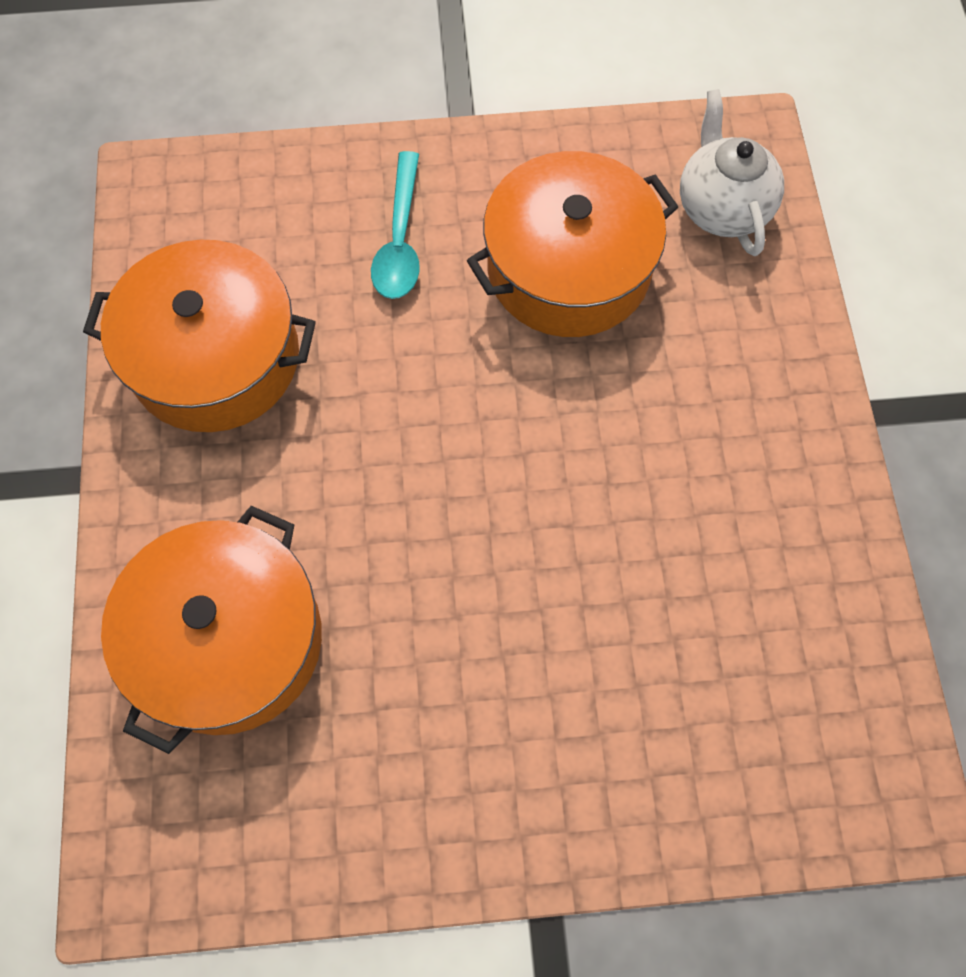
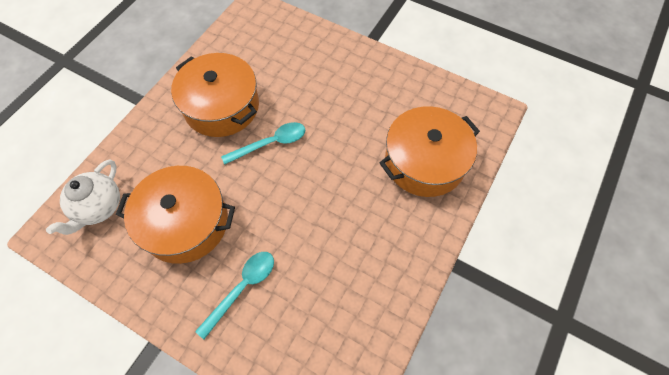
camera: 145 degrees left, 5 degrees down
orange pot [83,240,316,432] -> orange pot moved to [171,53,259,137]
none -> turquoise spoon [221,122,305,165]

